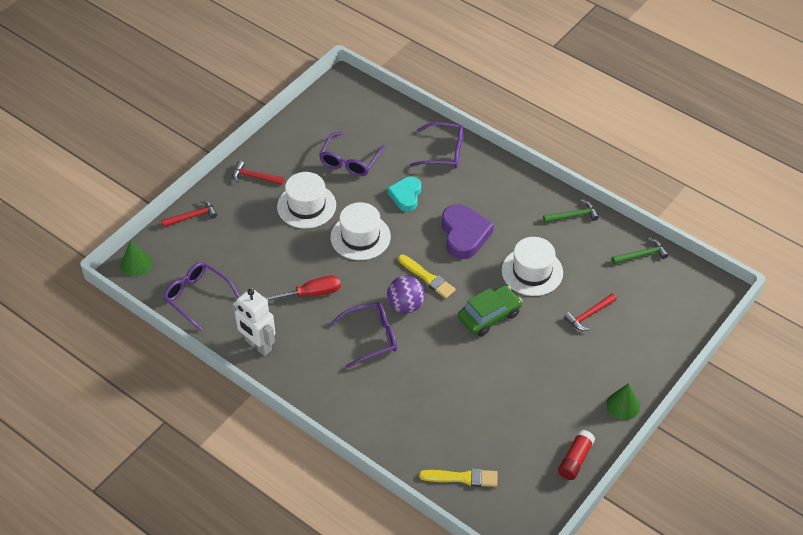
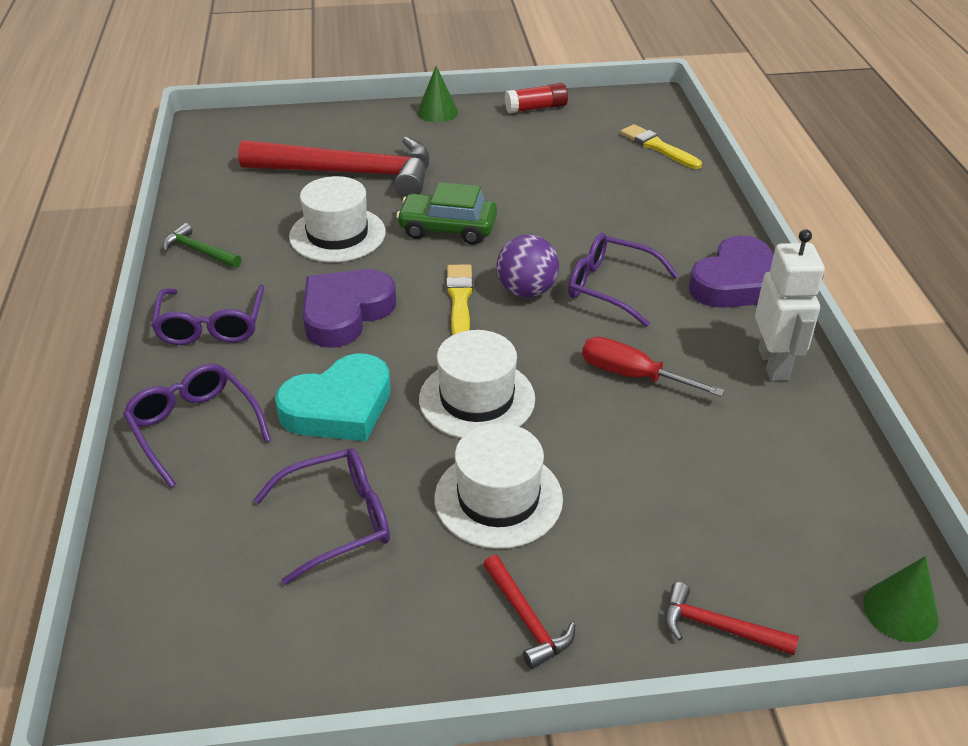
camera: 135 degrees left, 10 degrees down
purple glasses [163,262,240,331] -> purple glasses moved to [151,285,264,345]
turquoise heart [388,177,421,211] -> turquoise heart [275,353,391,441], size x1.50
red hammer [564,294,617,331] -> red hammer [238,137,429,197], size x2.38
green hammer [612,238,668,265] -> none
none -> purple heart [689,235,774,308]

